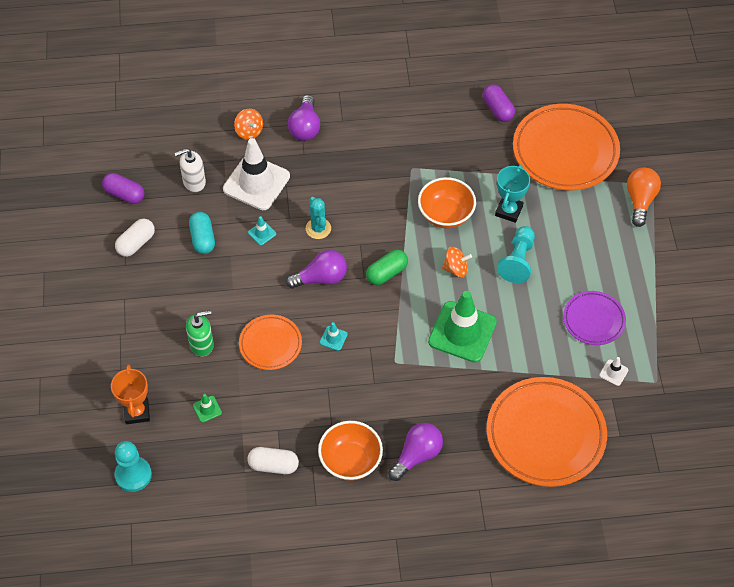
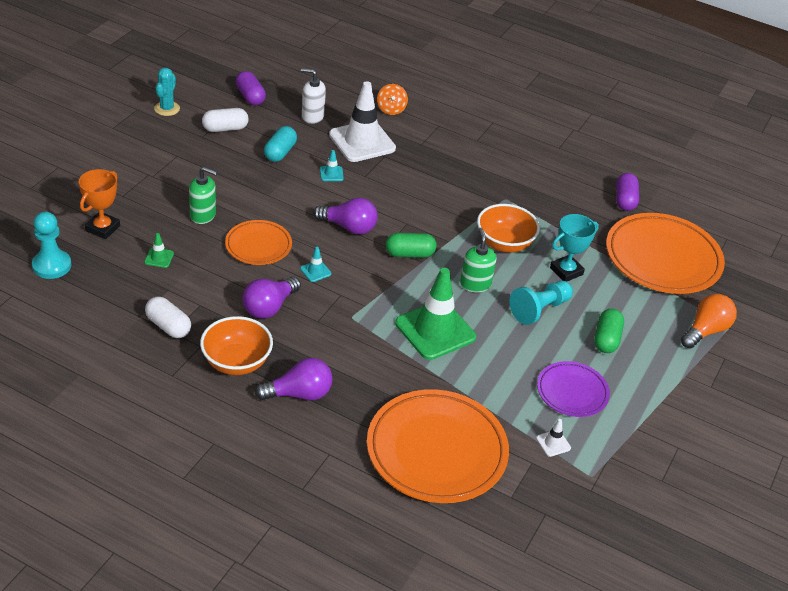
camera: 30 degrees right, 15 degrees down
purple light bulb [288,95,320,141] -> purple light bulb moved to [242,277,301,318]
turquoise cactus [306,197,331,239] -> turquoise cactus moved to [154,68,180,116]
orange spinning top [442,247,472,277] -> green soap dispenser [460,228,497,292]
none -> green capsule [594,309,624,353]

